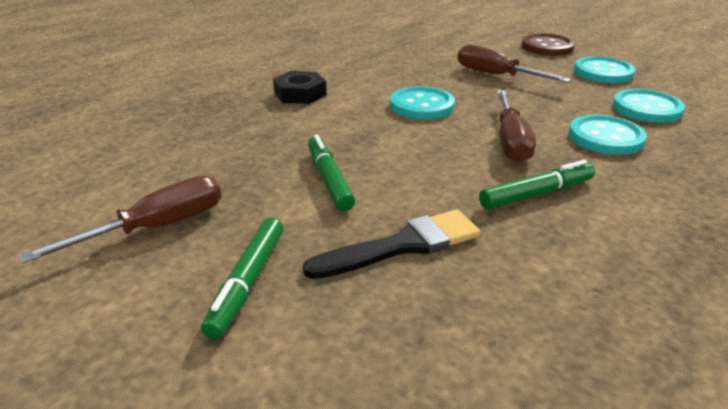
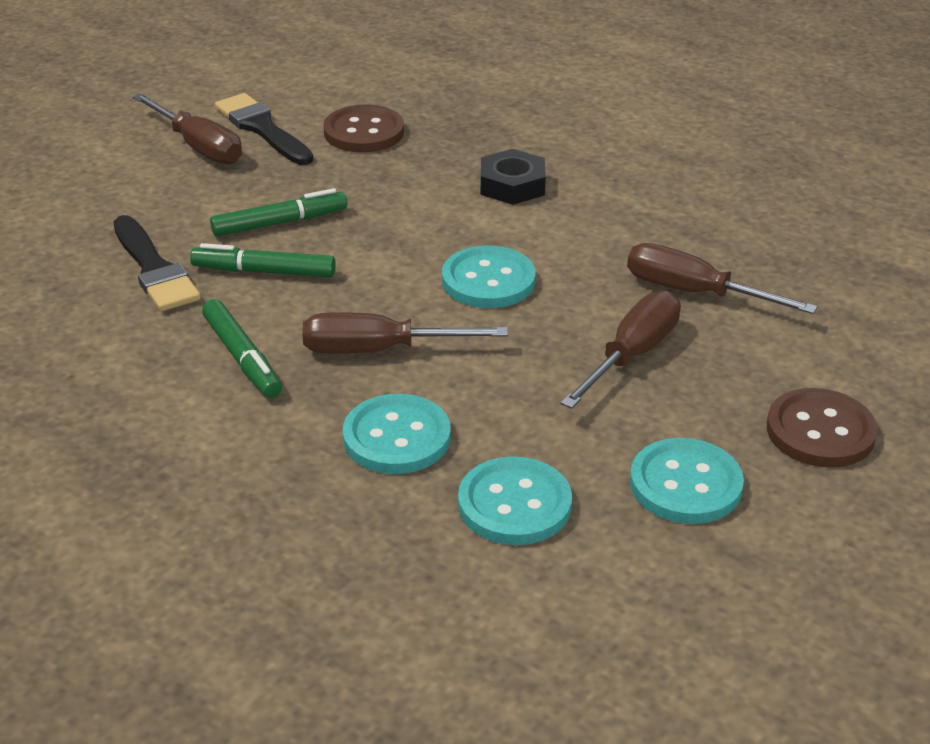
camera: 85 degrees right, 5 degrees up
green marker [201,218,283,339] -> green marker moved to [190,243,336,277]
none -> black brush [215,93,313,165]
none -> brown button [323,105,404,152]
none -> brown screwdriver [627,243,817,314]

